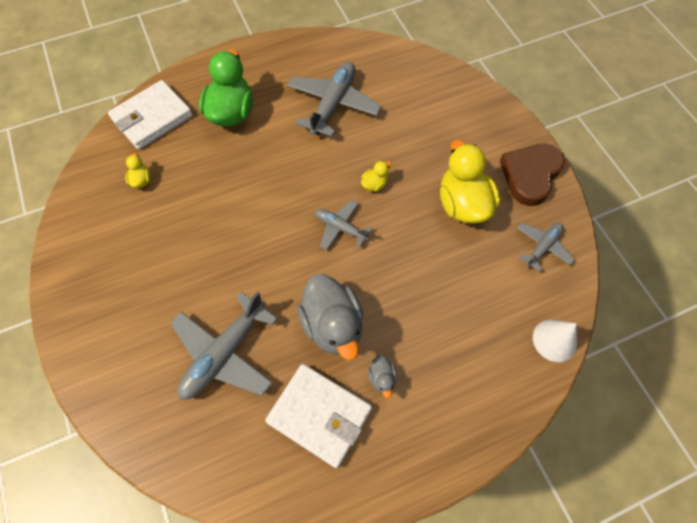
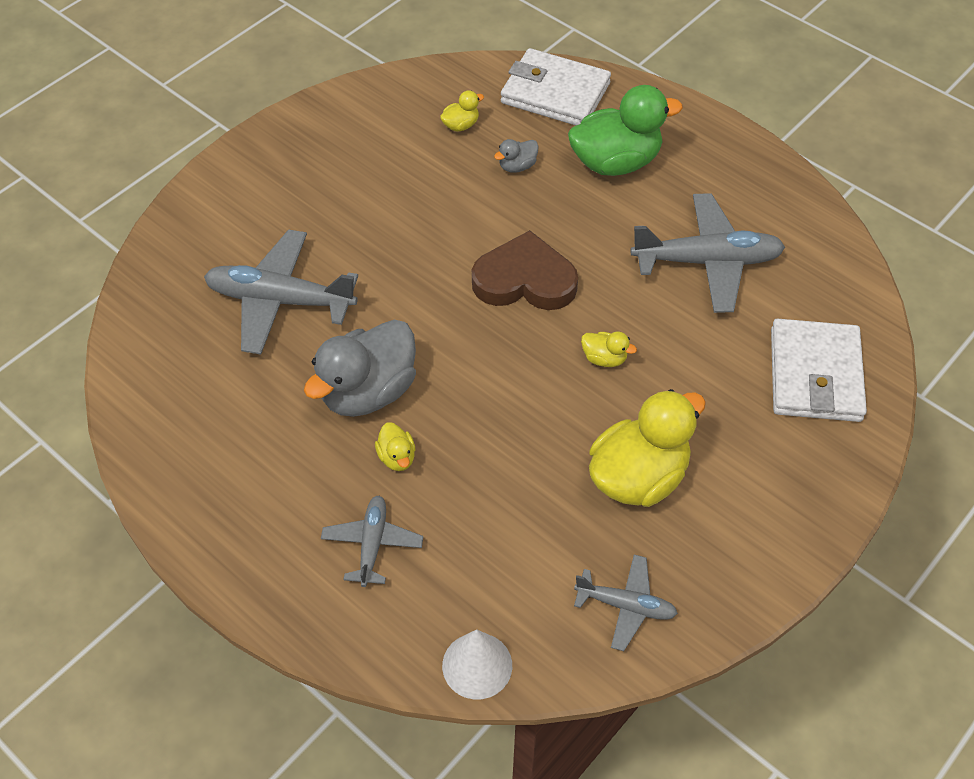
camera: 65 degrees right, 10 degrees down
white wallet [265,364,372,468] -> white wallet moved to [771,319,867,422]
grey plane [315,200,372,250] -> grey plane moved to [321,496,423,587]
grey duck [368,355,397,398] -> grey duck moved to [494,139,539,173]
brown heart [500,144,565,206] -> brown heart moved to [472,230,578,310]
none -> yellow duck [375,422,415,471]

